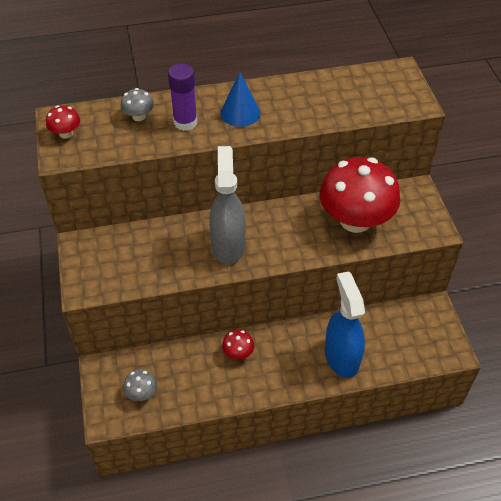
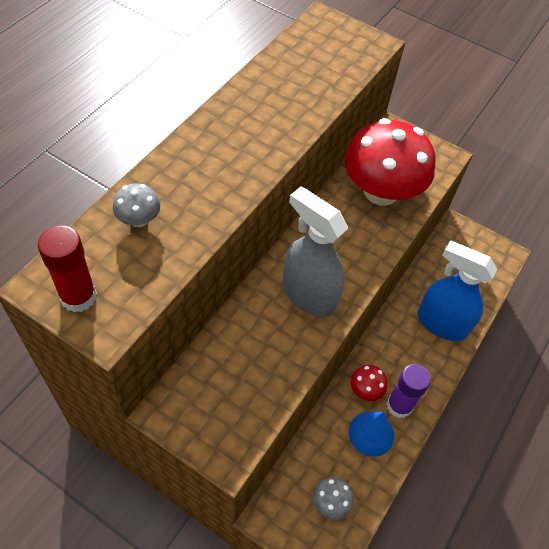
camera: 50 degrees left, 5 degrees up
red mushroom [46,106,80,139] -> red glue stick [38,225,97,312]
purple glue stick [168,63,197,131] -> purple glue stick moved to [386,364,431,418]
blue cone [221,72,260,127] -> blue cone moved to [349,412,394,456]

